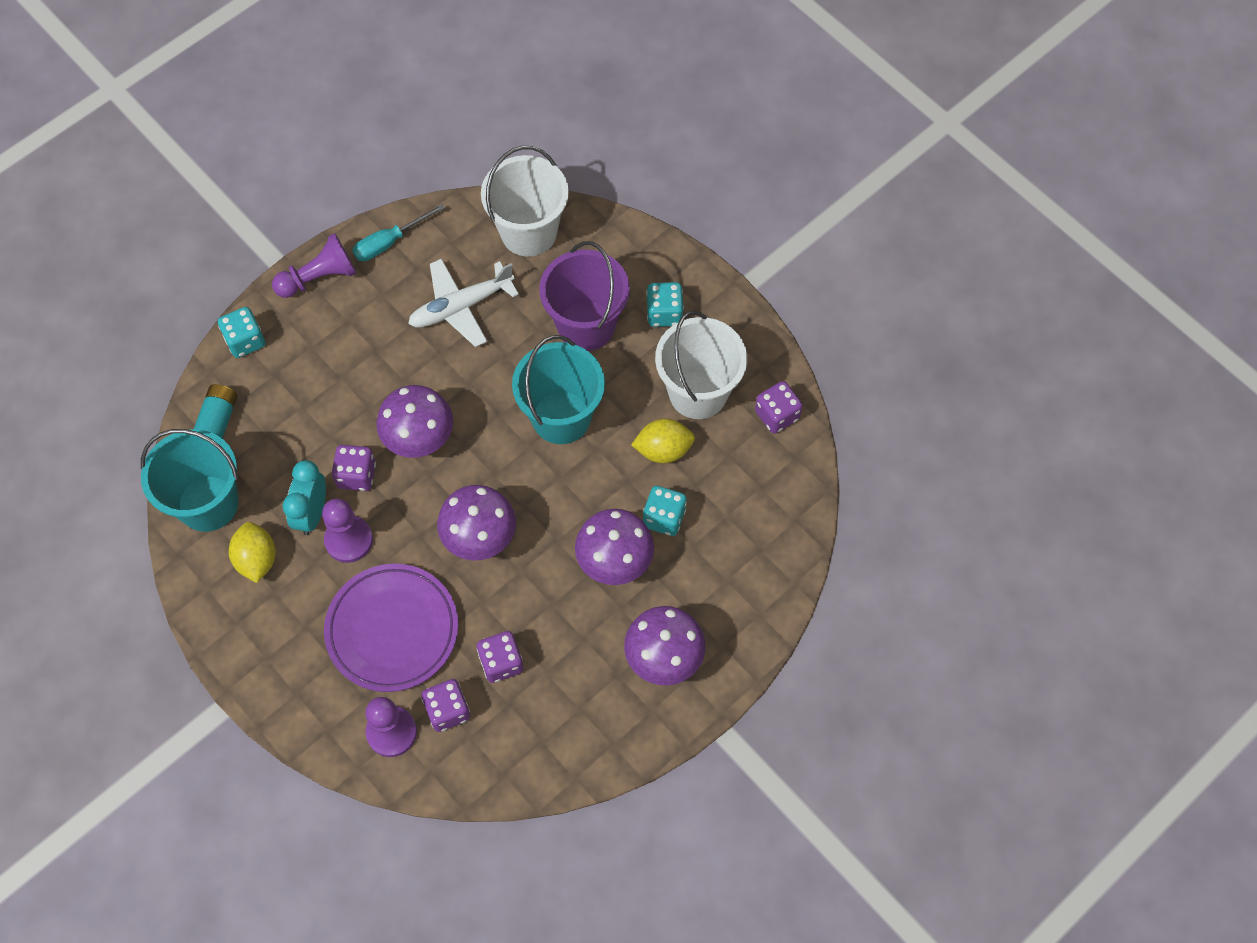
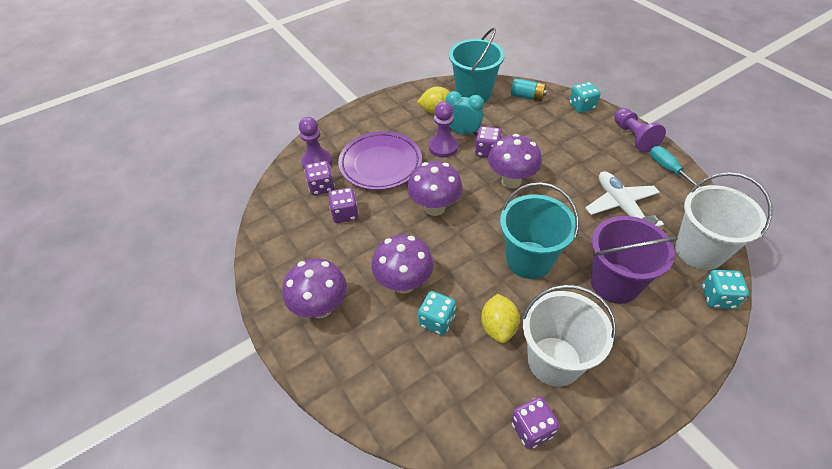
camera: 100 degrees right, 15 degrees down
turquoise dice [646,282,684,327] -> turquoise dice moved to [702,270,749,309]

